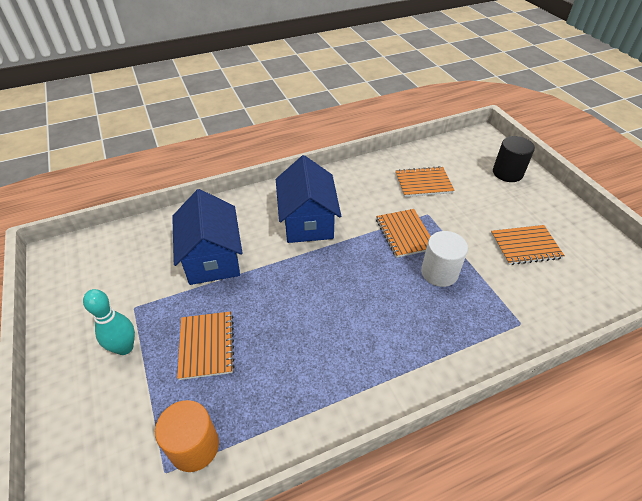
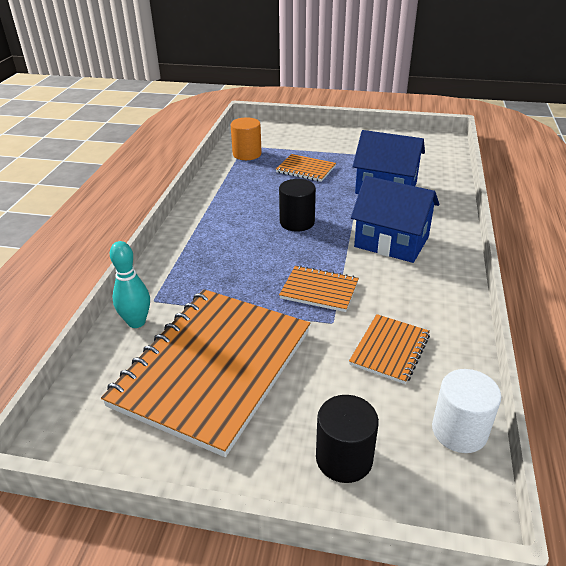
camera: 125 degrees right, 10 degrees down
turquoise bowling pin [83,289,135,355] -> turquoise bowling pin moved to [110,241,150,328]
white cylinder [421,231,468,287] -> white cylinder moved to [432,369,501,453]
orange notebook [491,225,565,265] -> orange notebook [101,289,310,457], size x2.23
none -> black cylinder [279,179,316,232]

